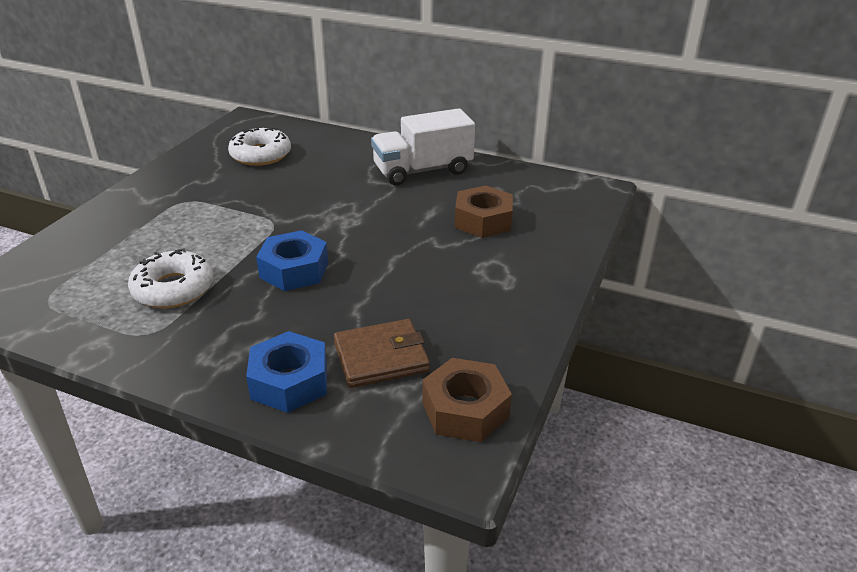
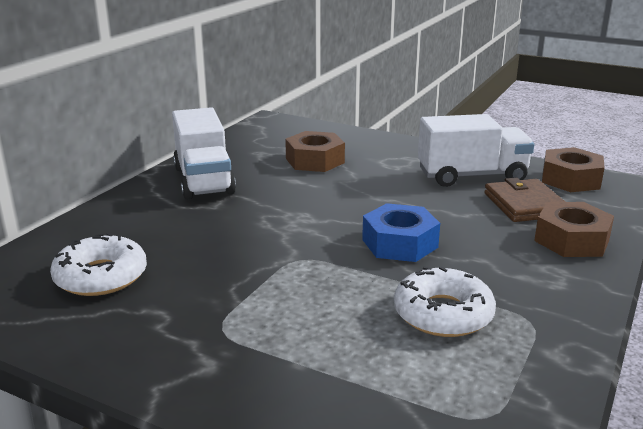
camera: 85 degrees left, 10 degrees down
blue nut [246,331,327,413] -> brown nut [534,202,614,257]
none -> white truck [418,114,534,187]

